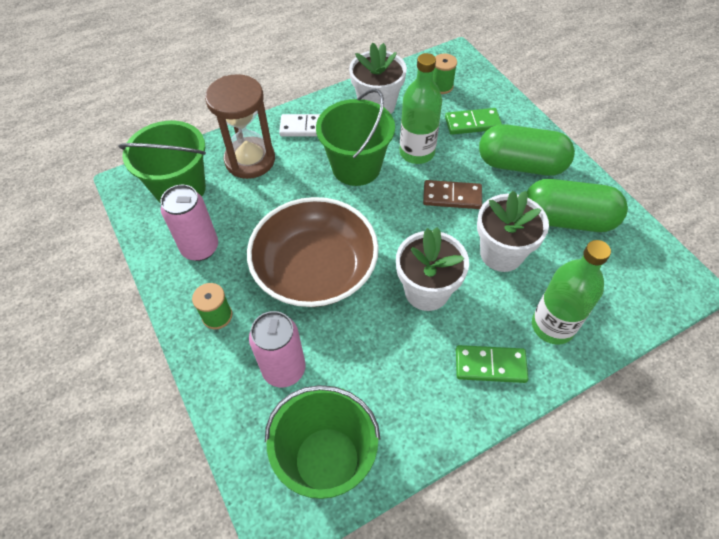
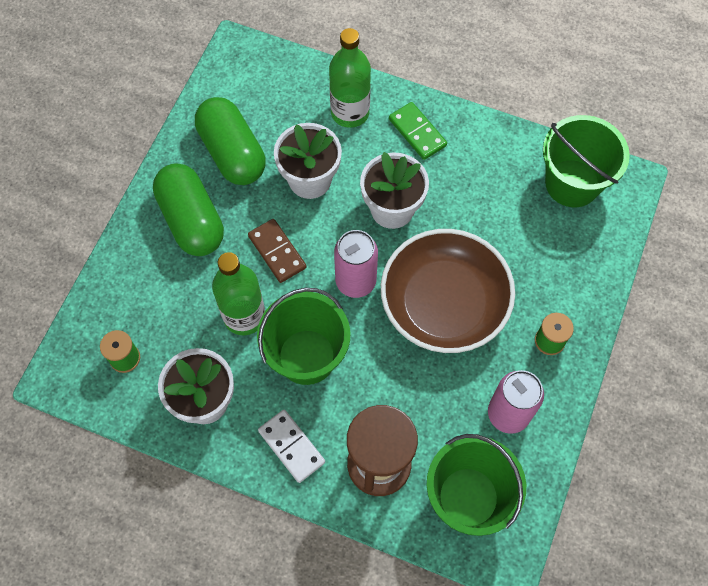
camera: 130 degrees left, 10 degrees up
pink can [249,311,306,387] -> pink can moved to [334,230,378,298]
green domino [445,108,502,135] -> none

